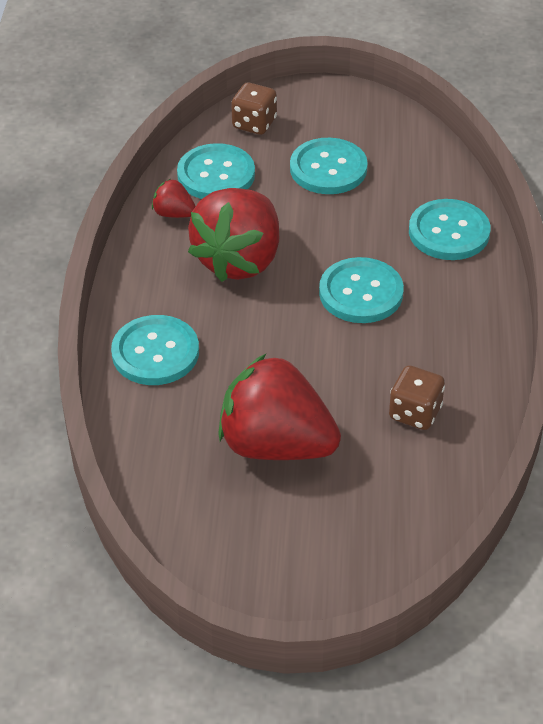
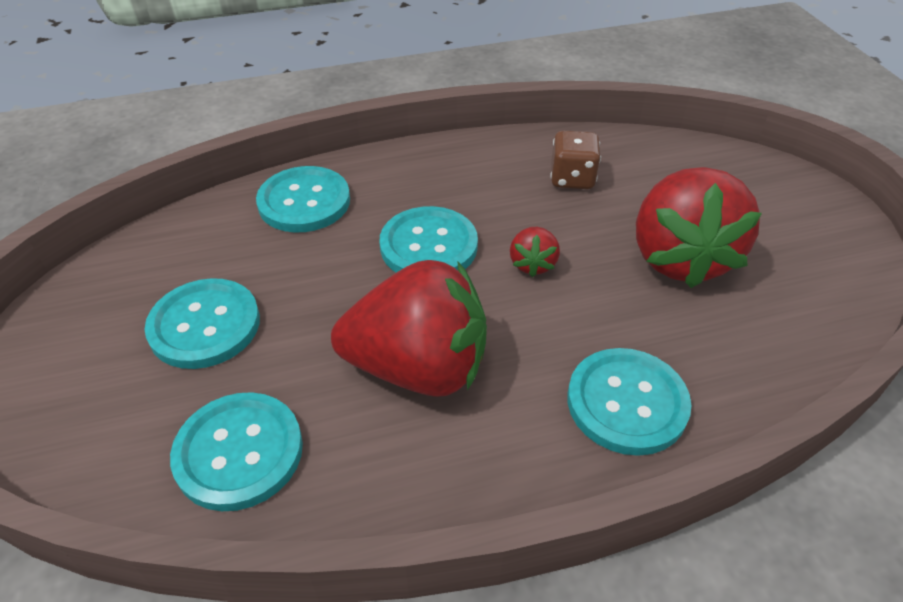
camera: 110 degrees left, 0 degrees up
red strawberry [152,179,196,218] -> red strawberry moved to [510,227,560,277]
brown dice [231,82,277,135] -> none

